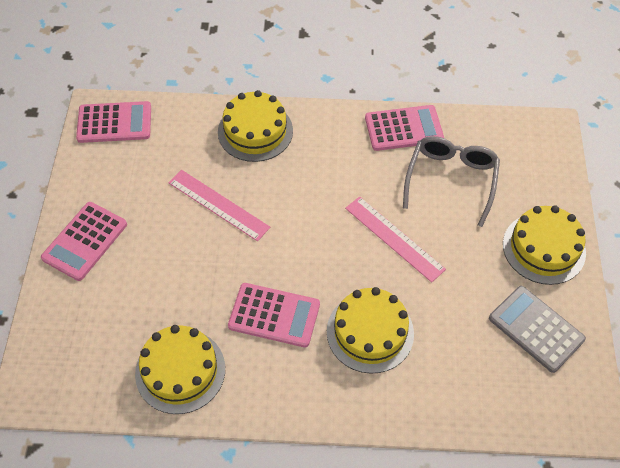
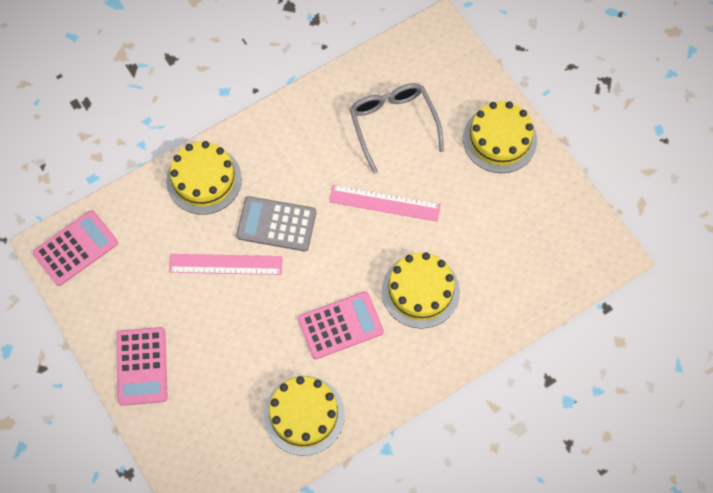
camera: 35 degrees left, 10 degrees up
pink calculator [365,105,444,151] -> none
grey calculator [489,286,586,373] -> grey calculator moved to [236,196,316,251]

